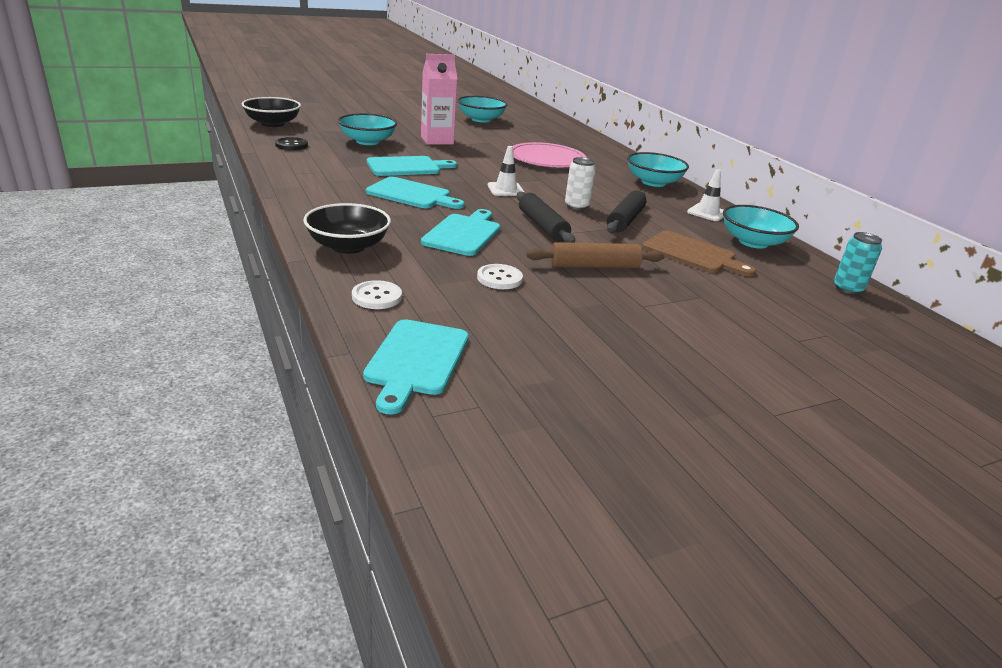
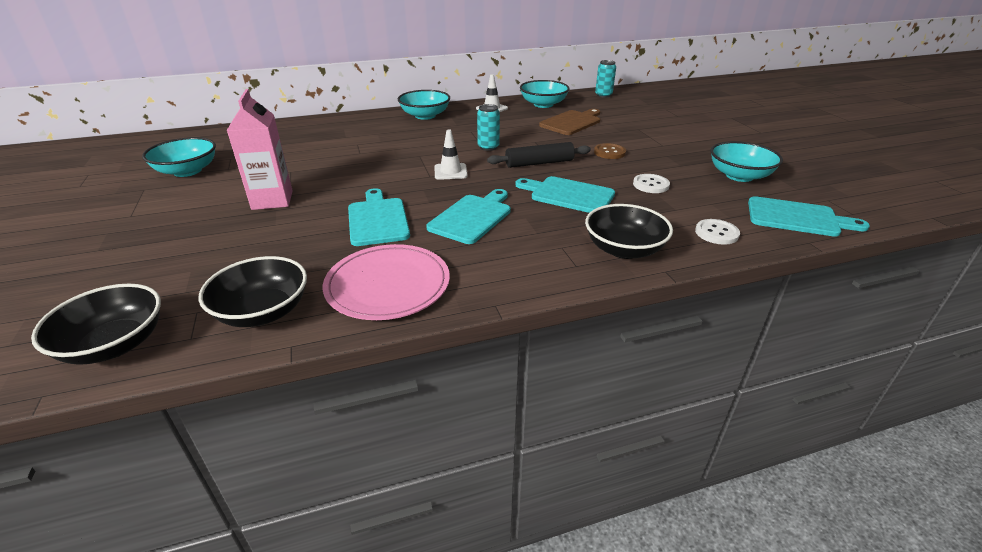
camera: 80 degrees left, 5 degrees up
black button [275,137,308,150] -> black bowl [198,256,307,327]
turquoise bowl [338,113,397,145] -> turquoise bowl moved to [711,141,783,182]
pink plate [512,142,587,167] -> pink plate moved to [323,244,450,320]
brown rolling pin [526,242,664,268] -> brown button [594,143,626,159]
white can [565,157,596,210] -> turquoise can [477,104,500,151]
black rolling pin [607,191,647,233] -> none

